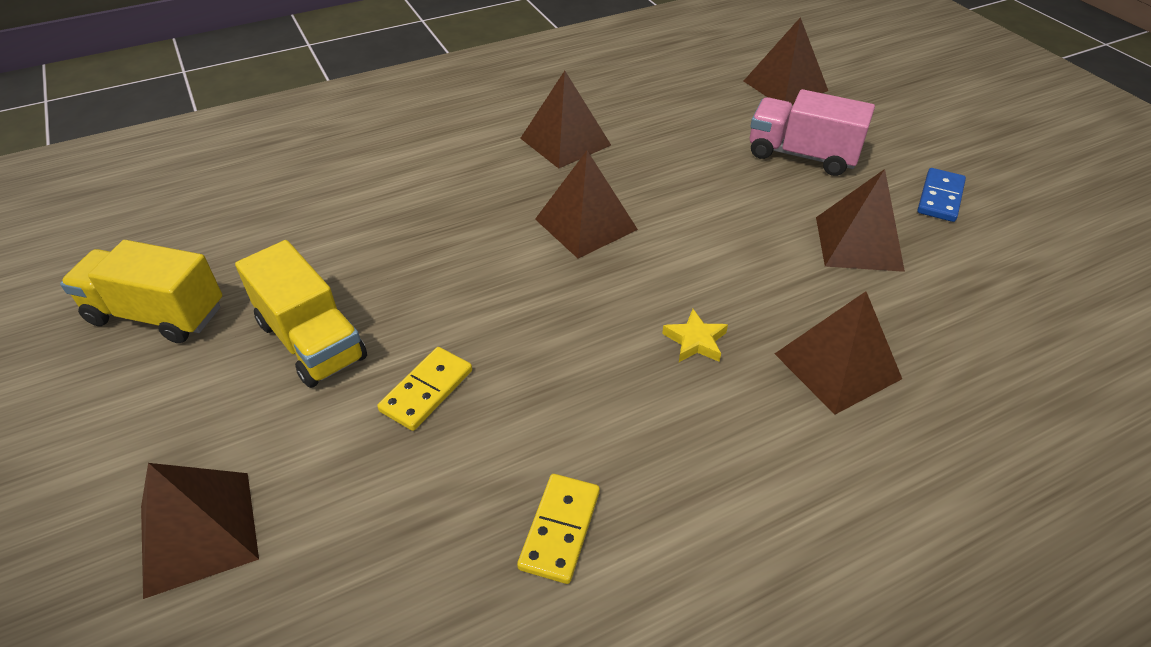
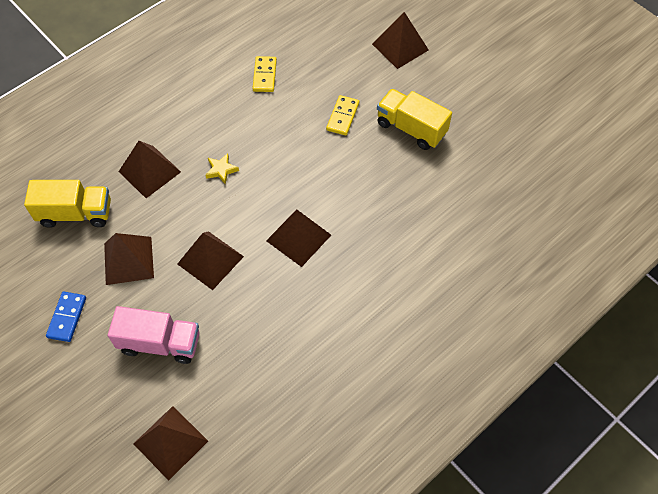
camera: 165 degrees right, 15 degrees up
yellow truck [60,240,222,343] -> yellow truck moved to [24,180,111,228]
brown pyramid [520,71,611,169] -> brown pyramid moved to [178,231,244,290]

